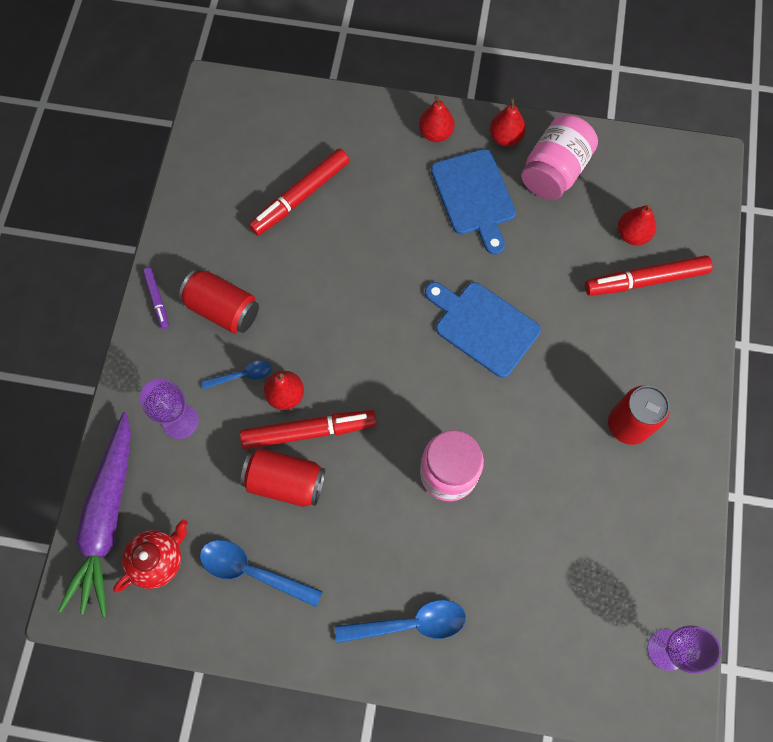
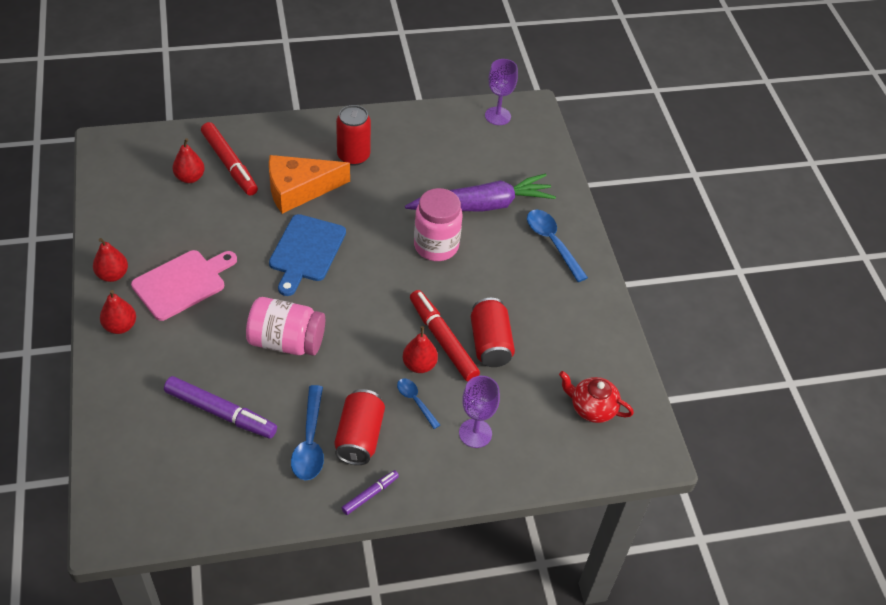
camera: 115 degrees left, 20 degrees down
purple carrot [58,412,131,617] -> purple carrot moved to [405,174,556,211]
blue spoon [200,540,323,607] -> blue spoon moved to [291,385,324,480]
red marker [249,148,350,236] -> purple marker [164,376,277,438]
blue cutting board [431,149,516,255] -> pink cutting board [131,250,237,321]
pink jar [521,115,598,200] -> pink jar moved to [246,297,325,356]
none -> orange cheese [269,155,350,214]

